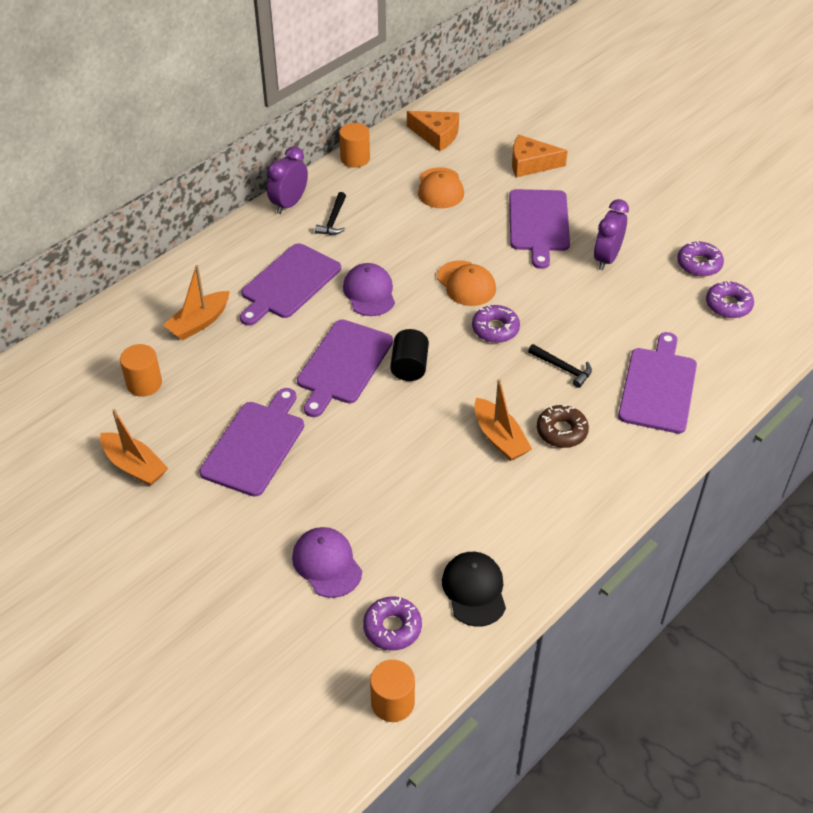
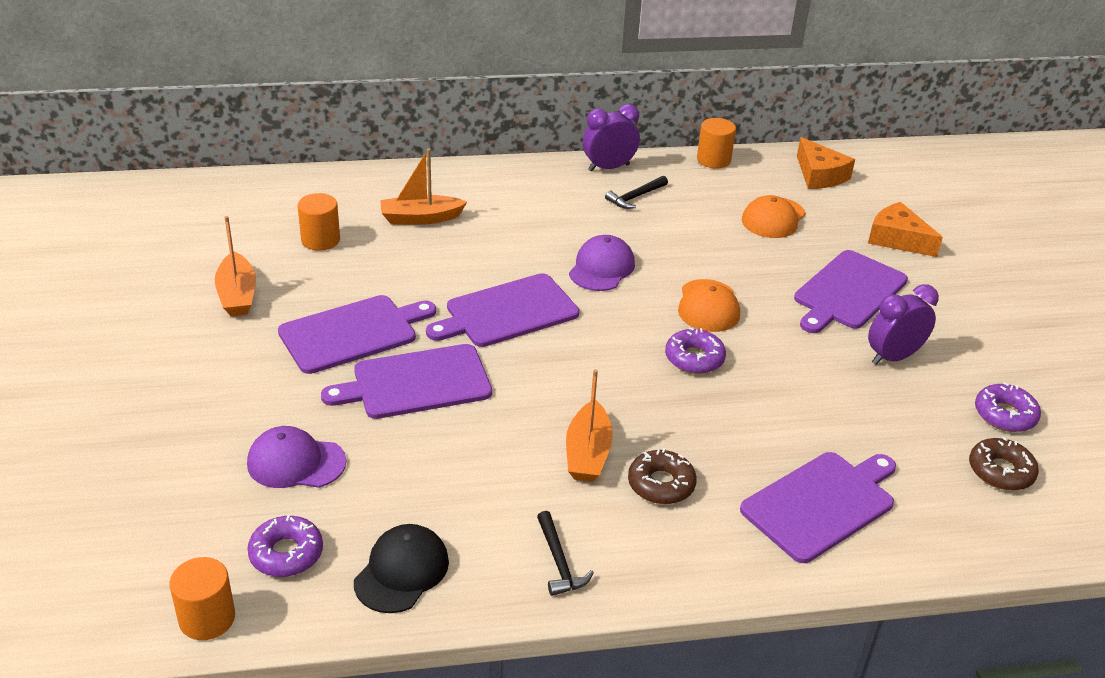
camera: 35 degrees right, 10 degrees down
purple cutting board [240,243,341,325] -> purple cutting board moved to [321,344,492,419]
purple cap [292,527,362,598] -> purple cap turned 90 degrees counterclockwise [247,426,347,488]
black cylinder [390,329,429,381] -> none
black hammer [528,344,592,388] -> black hammer moved to [537,511,594,596]
purple donut [706,281,754,318] -> brown donut [969,436,1039,490]

